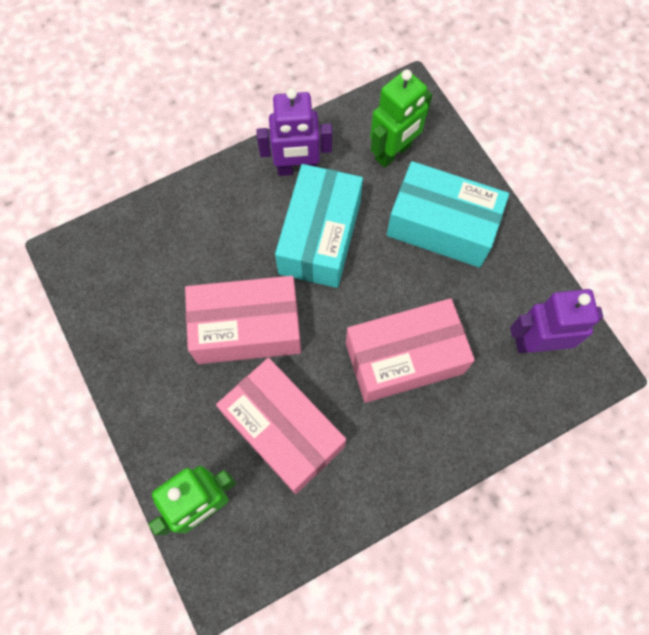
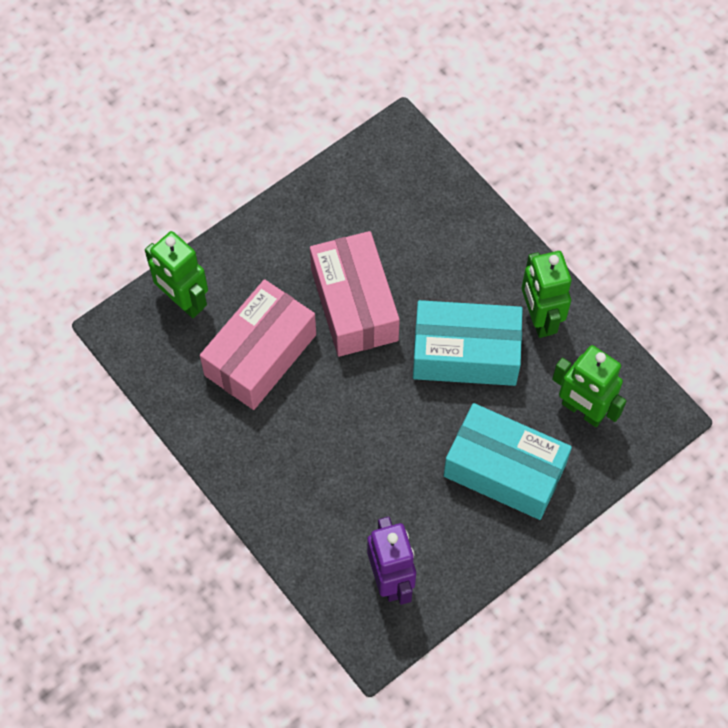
camera: 80 degrees right, 5 degrees down
purple robot [256,88,332,176] -> green robot [522,251,571,338]
pink box [346,298,475,403] -> none
turquoise box [387,161,509,268] -> turquoise box turned 75 degrees counterclockwise [444,403,572,520]

